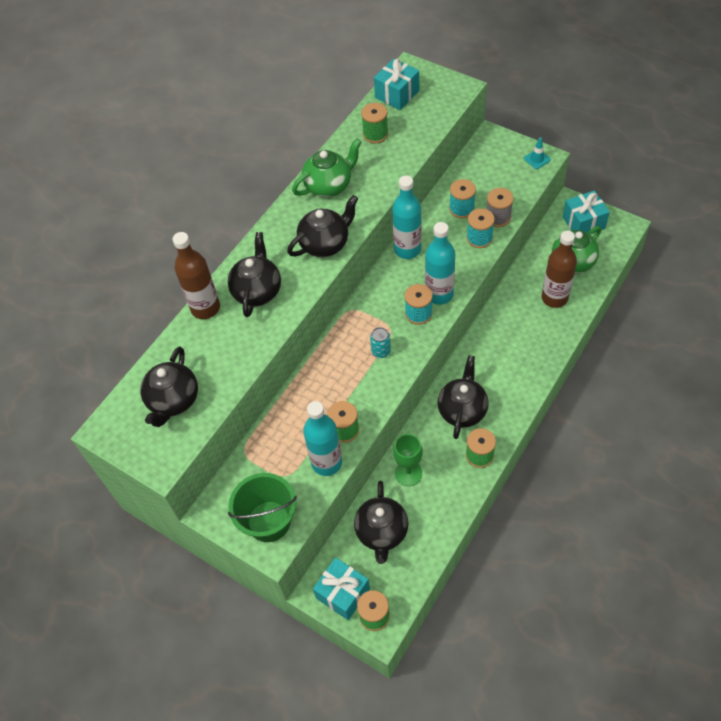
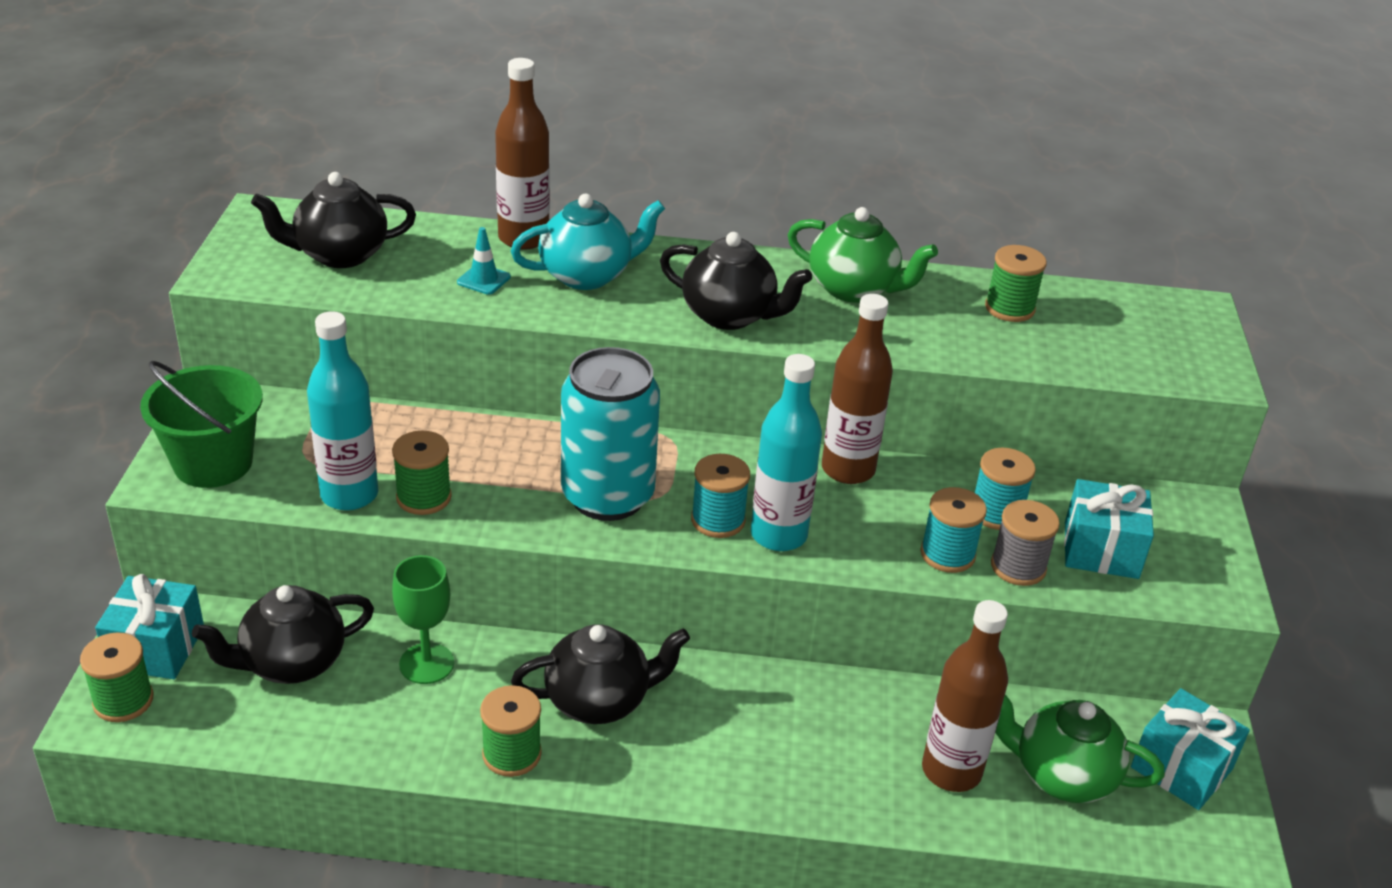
camera: 55 degrees right, 20 degrees down
black teapot [228,232,281,317] -> turquoise teapot [511,194,665,290]
turquoise can [370,327,391,358] -> turquoise can [561,347,660,521], size x2.49
turquoise gift [374,59,419,110] -> turquoise gift moved to [1064,479,1154,579]
turquoise bottle [392,176,422,259] -> brown bottle [822,294,893,484]
turquoise traffic cone [524,137,551,169] -> turquoise traffic cone moved to [457,227,511,295]

